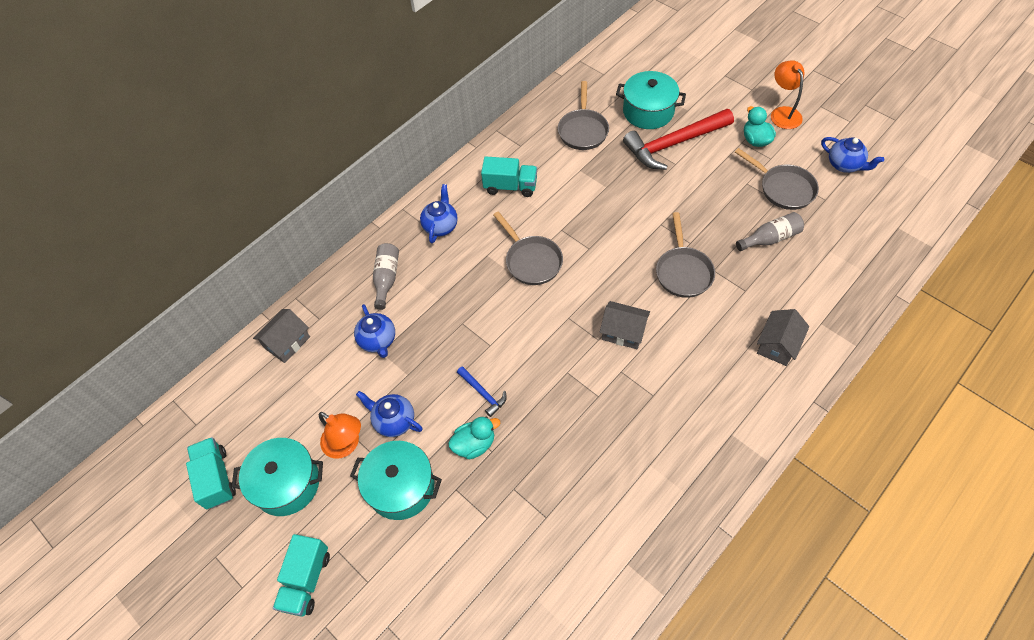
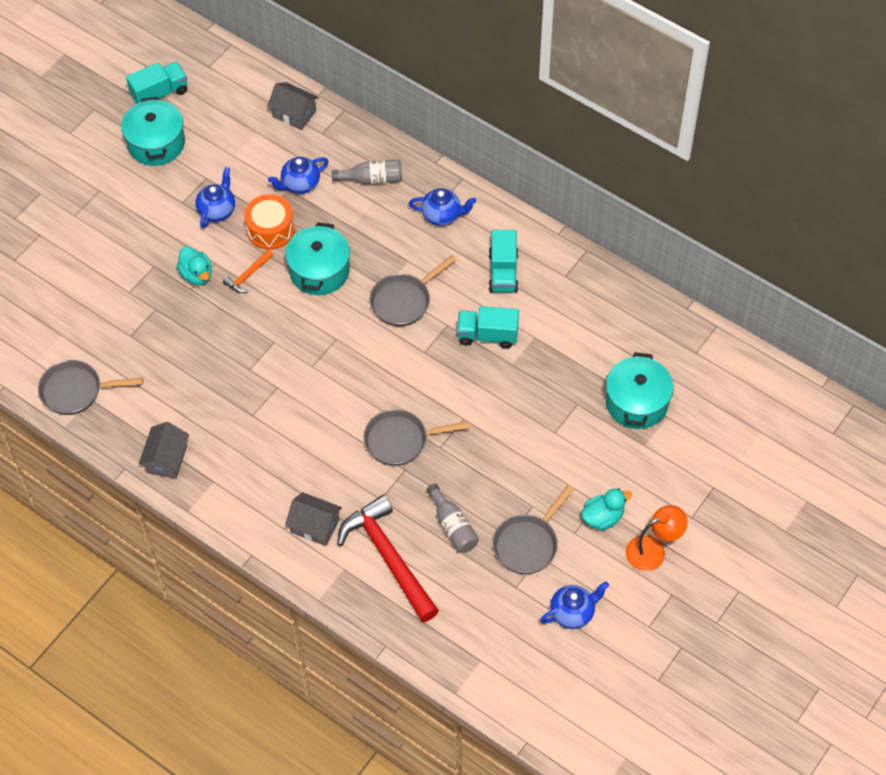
camera: 80 degrees right, 0 degrees up
turquoise truck [273,534,330,617] -> turquoise truck moved to [457,306,519,349]
orange lamp [319,412,361,459] -> none
turquoise pot [350,441,442,520] -> turquoise pot moved to [285,222,350,295]
blue hammer [457,366,507,417] -> orange hammer [223,249,273,293]
grey pan [558,81,609,150] -> grey pan moved to [38,360,143,415]
grey house [600,301,650,349] -> grey house moved to [139,422,189,479]
red hammer [623,109,734,170] -> red hammer moved to [337,495,439,622]
blue teapot [821,137,884,173] -> blue teapot turned 150 degrees counterclockwise [540,581,609,629]
none -> orange drum [244,194,295,250]

